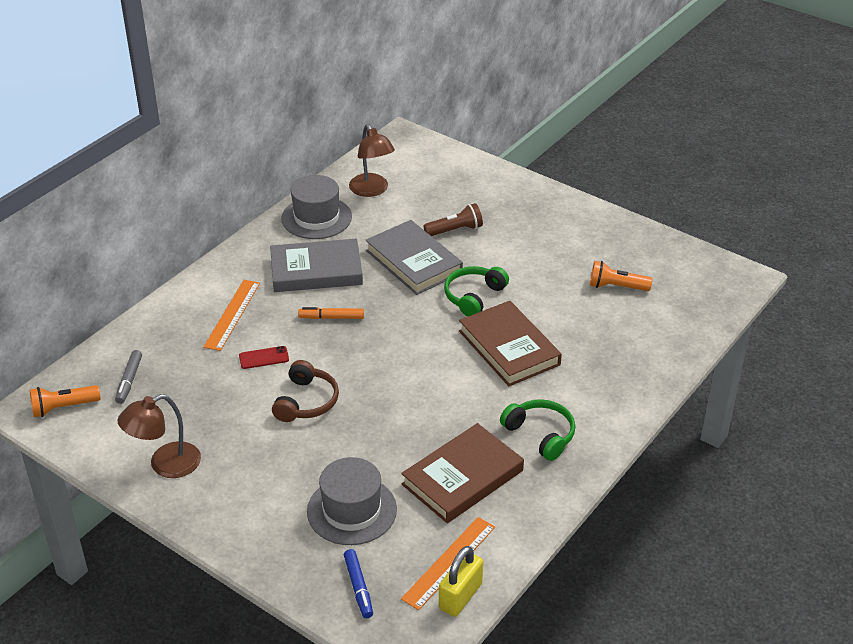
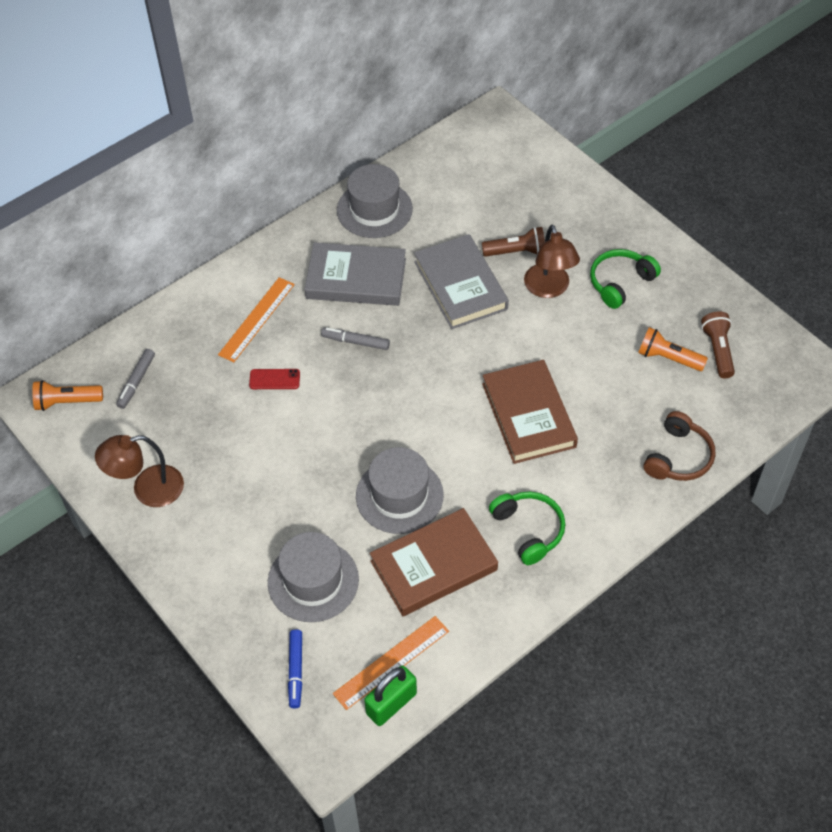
camera: 15 degrees right, 15 degrees up
brown headphones [272,360,339,422] -> brown headphones moved to [644,411,716,481]
orange marker [298,307,364,319] -> grey marker [321,328,390,350]
brown lamp [349,124,395,197] -> brown lamp moved to [524,225,580,298]
yellow padlock [439,546,483,617] -> green padlock [364,666,417,726]
green headphones [444,266,509,317] -> green headphones moved to [590,249,661,309]
none -> grey hat [356,447,444,534]
none -> brown flashlight [701,311,735,378]

